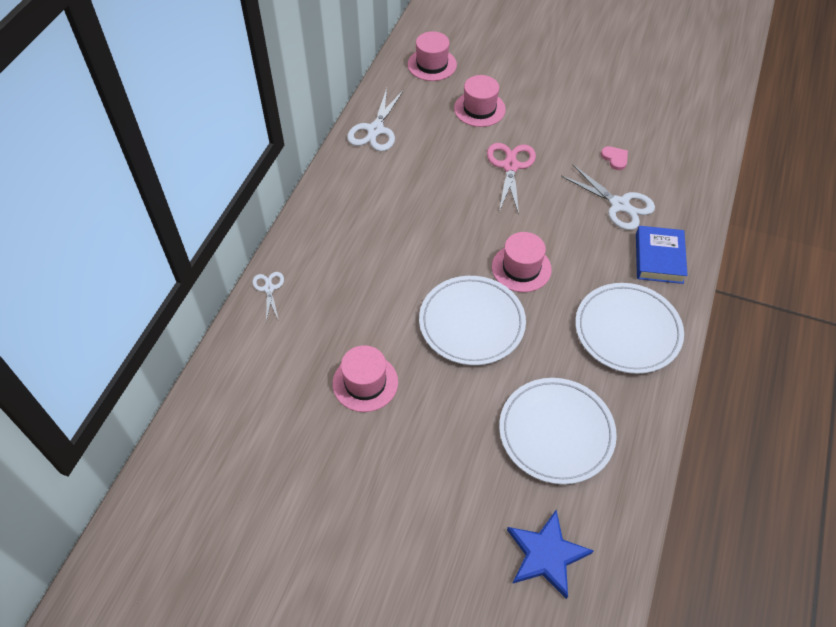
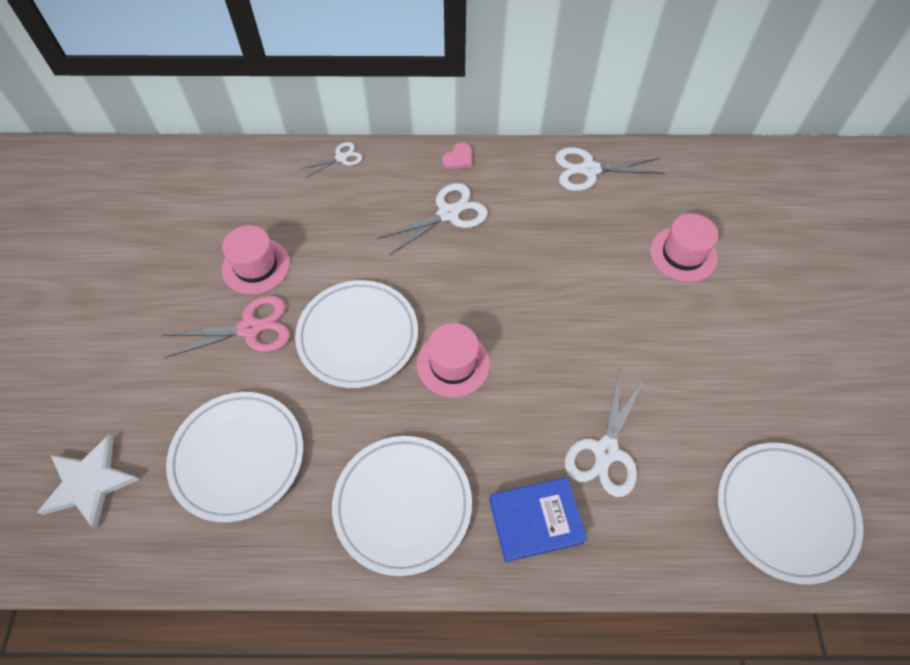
camera: 70 degrees right, 5 degrees up
pink hat [408,31,457,81] -> none
pink scissors [487,143,536,214] -> pink scissors moved to [163,296,290,358]
blue star [507,510,594,599] -> white star [37,434,140,530]
pink heart [601,146,628,170] -> pink heart moved to [442,142,472,169]
none -> white scissors [377,183,488,255]
none -> white plate [718,443,863,584]

